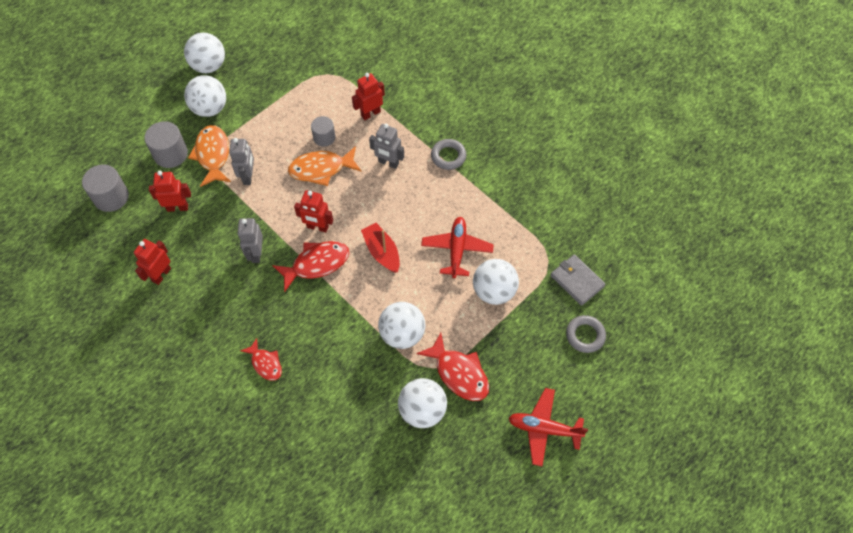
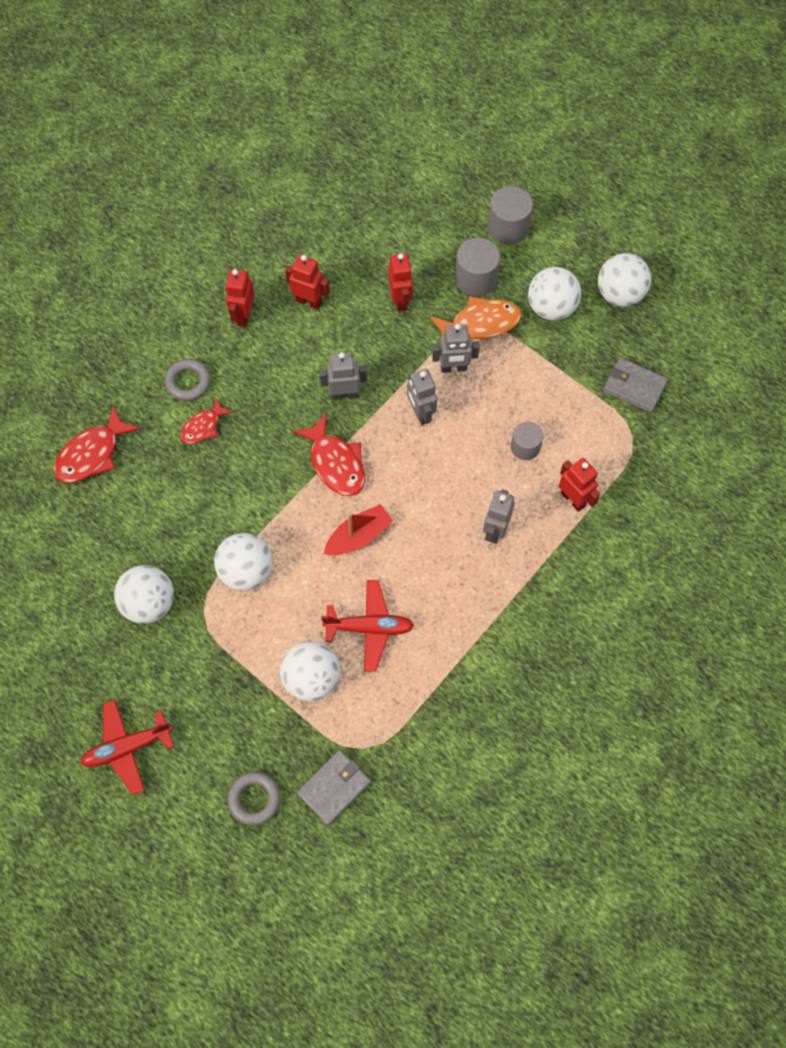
camera: 85 degrees right, 5 degrees up
grey cylinder [82,165,129,212] -> grey cylinder moved to [488,186,533,244]
orange fish [288,146,361,186] -> none
red robot [294,190,333,232] -> red robot moved to [225,269,255,327]
red fish [416,332,489,401] -> red fish moved to [54,406,140,483]
grey ring [431,139,466,170] -> grey ring moved to [165,359,211,401]
red plane [509,388,588,466] -> red plane turned 120 degrees counterclockwise [81,699,174,795]
none -> grey robot [407,369,437,425]
none -> grey wallet [603,358,668,413]

